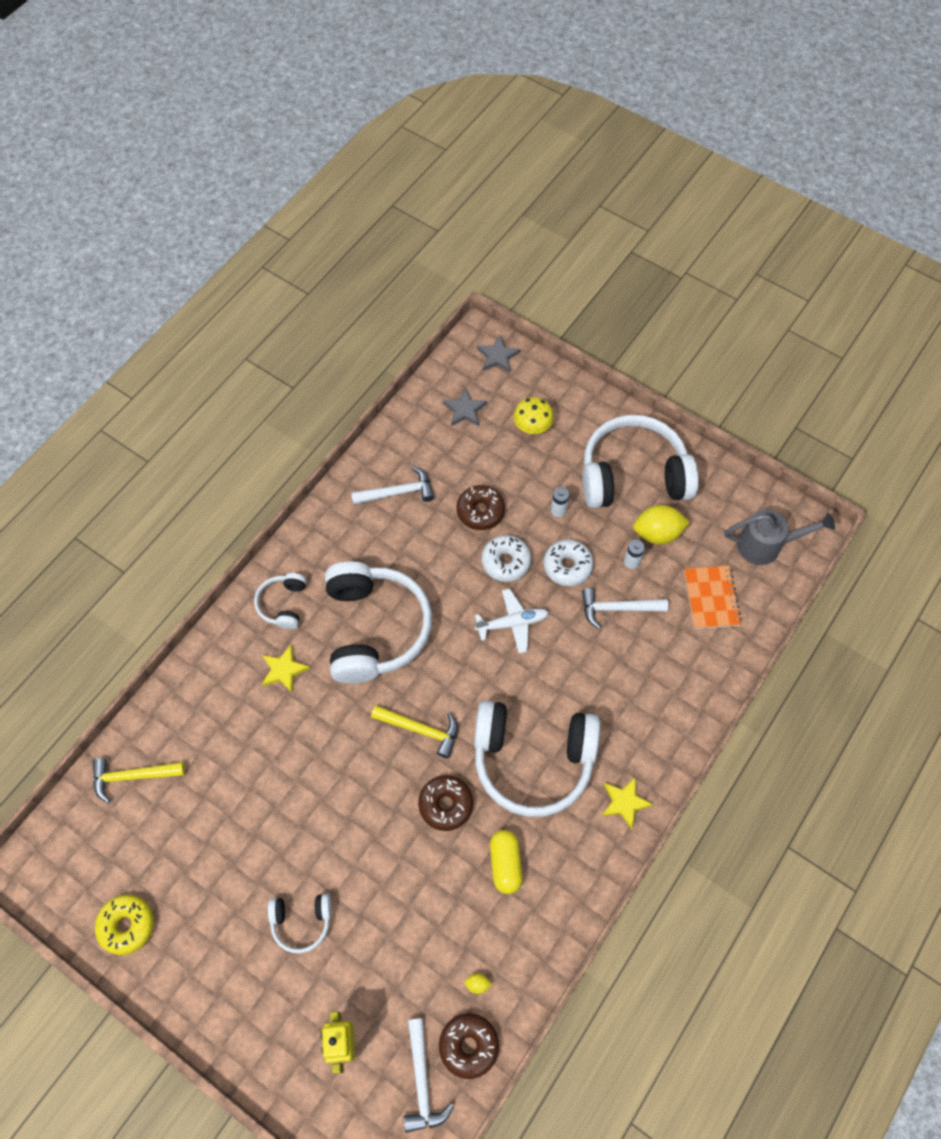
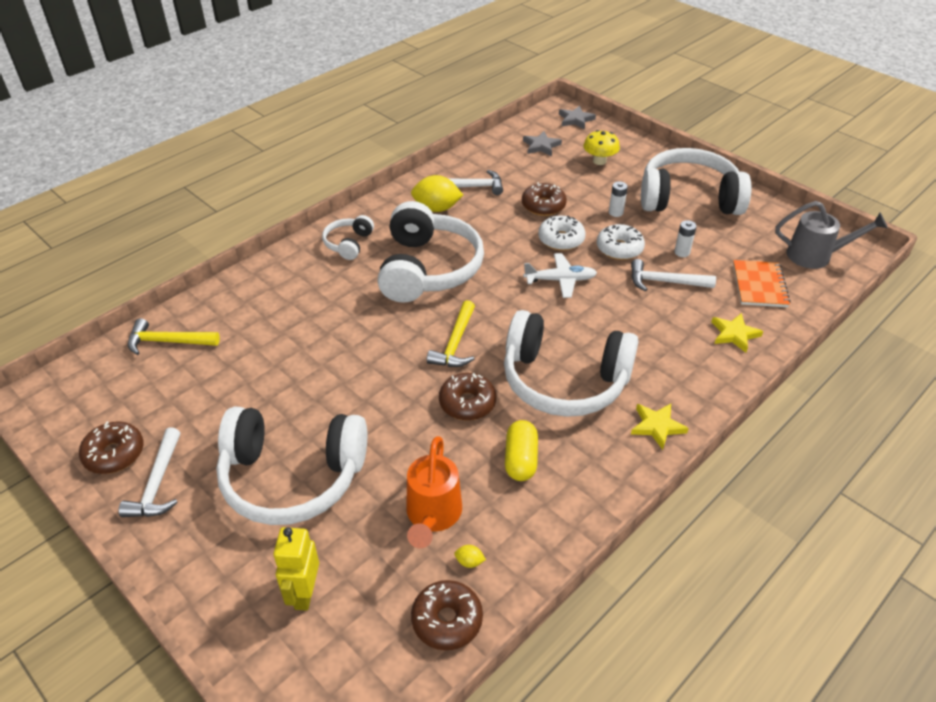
camera: 10 degrees right, 20 degrees down
yellow donut [95,895,154,955] -> brown donut [79,421,144,474]
yellow star [262,645,310,693] -> yellow star moved to [711,313,763,353]
white headphones [268,894,332,954] -> white headphones [216,406,367,525], size x2.12
yellow hammer [371,705,458,758] -> yellow hammer turned 75 degrees clockwise [427,300,475,367]
white hammer [404,1018,454,1133] -> white hammer moved to [118,428,180,517]
yellow lemon [633,505,690,545] -> yellow lemon moved to [411,175,463,212]
none -> orange watering can [406,436,462,548]

